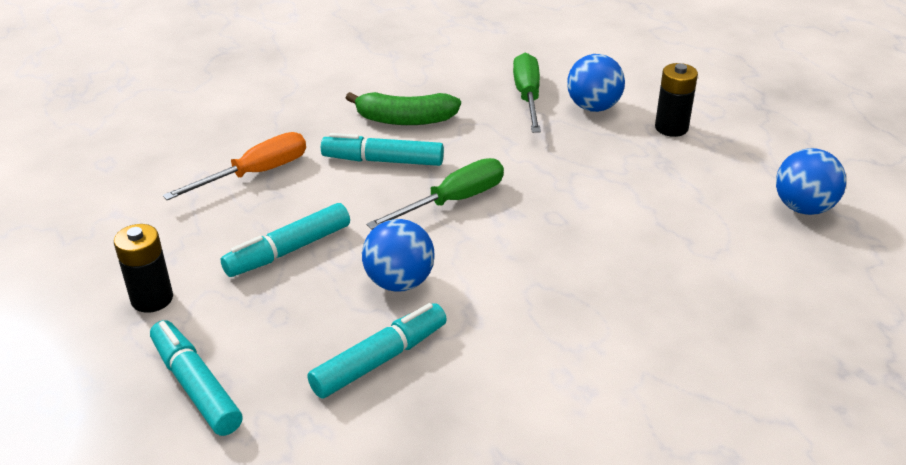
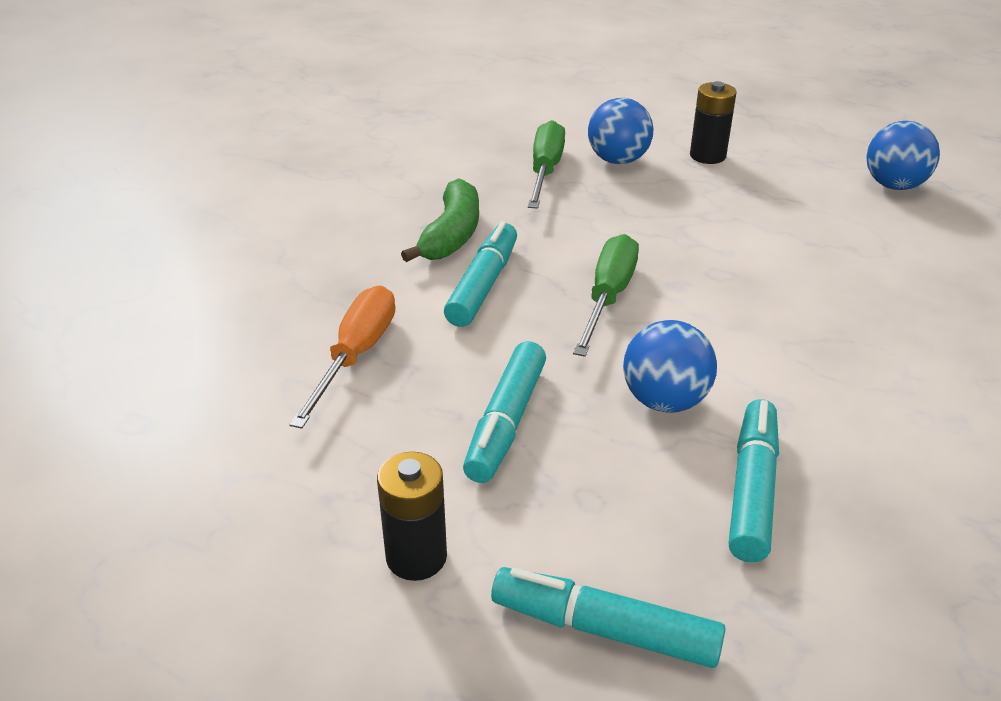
camera: 35 degrees left, 0 degrees up
turquoise marker [321,133,444,166] -> turquoise marker turned 135 degrees clockwise [444,221,517,327]
green banana [346,92,461,125] -> green banana turned 45 degrees counterclockwise [401,178,479,262]
green screwdriver [513,53,541,133] -> green screwdriver turned 45 degrees clockwise [528,120,565,209]

